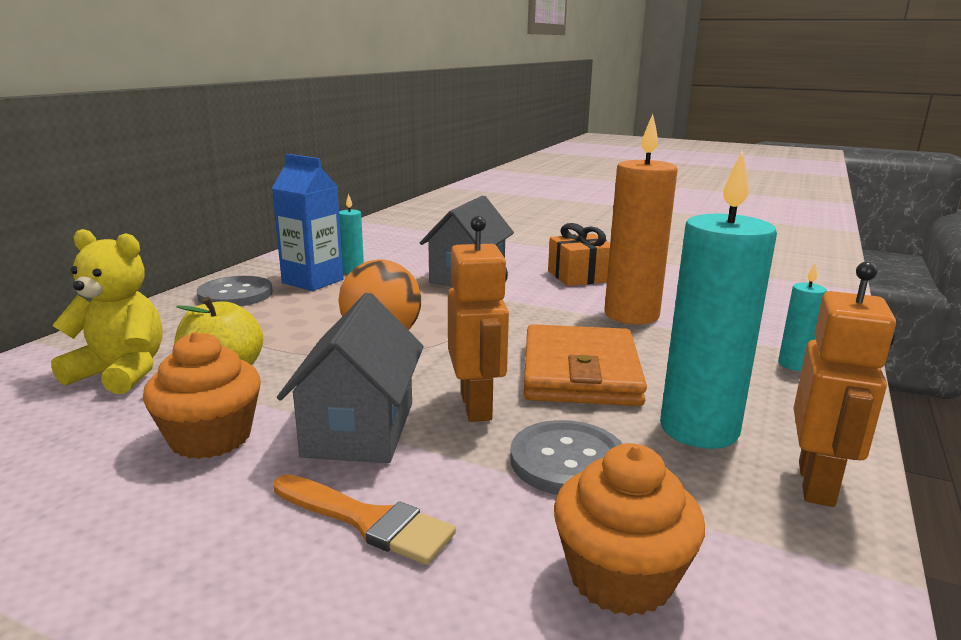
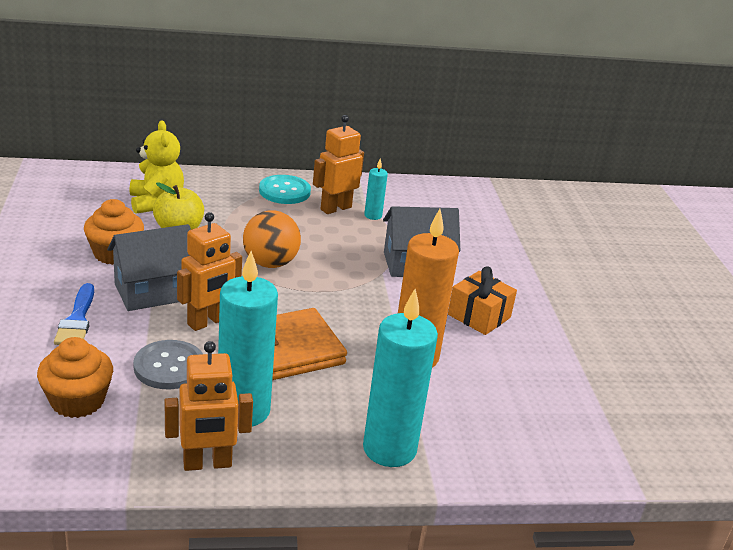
camera: 55 degrees right, 10 degrees up
grey button [197,276,273,306] -> turquoise button [259,175,311,204]
blue carton [272,154,343,291] -> orange robot [313,115,364,214]
orange brush [273,474,456,565] -> blue brush [54,283,94,345]
turquoise candle [778,263,827,371] -> turquoise candle [363,289,438,467], size x2.12

